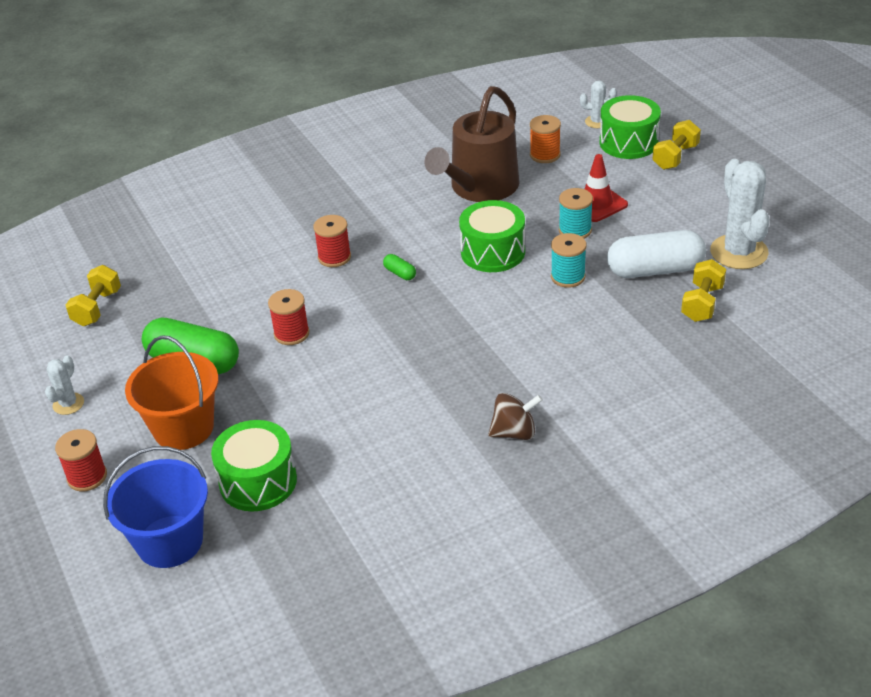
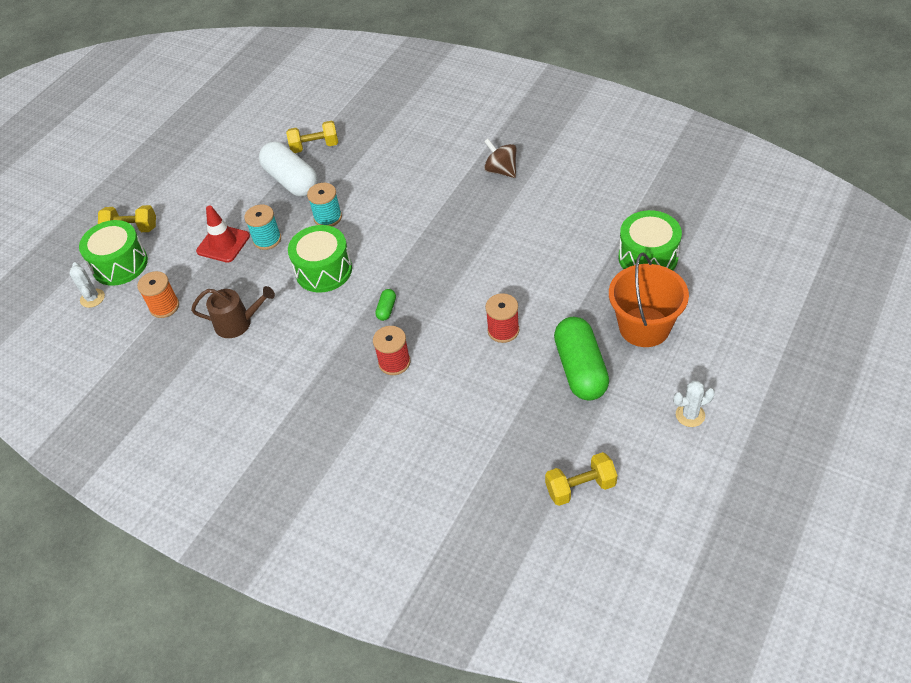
camera: 120 degrees left, 10 degrees up
red spool [55,429,107,491] -> none
blue bucket [103,446,208,568] -> none
brown watering can [424,86,520,202] -> brown watering can [191,286,275,338], size x0.55
white cactus [710,159,770,269] -> none

